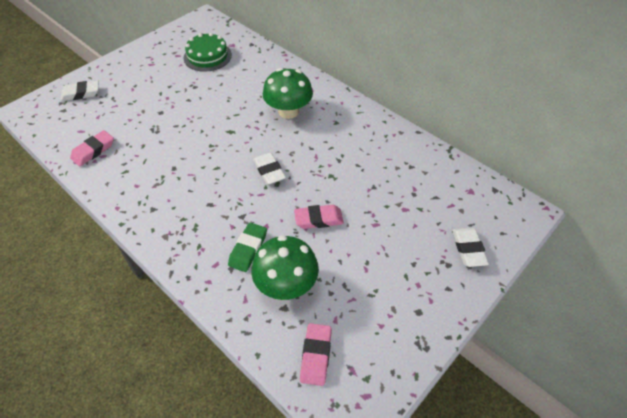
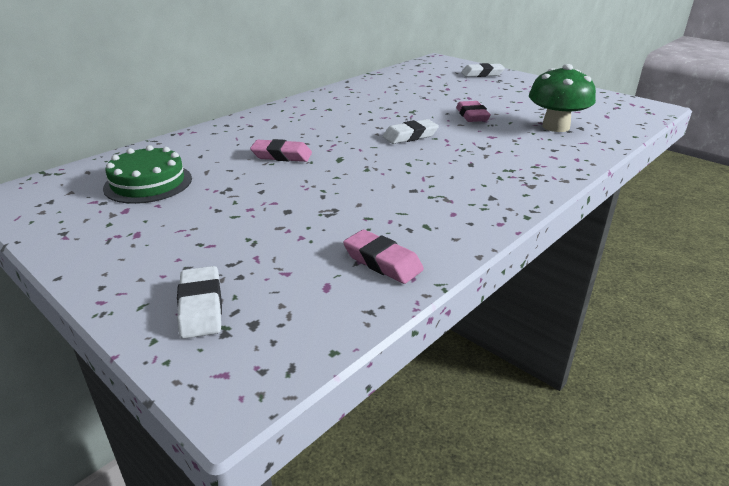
camera: 90 degrees left, 20 degrees down
green eraser [228,222,267,272] -> none
green mushroom [263,68,313,119] -> none
pink eraser [300,323,332,386] -> pink eraser moved to [250,139,312,162]

